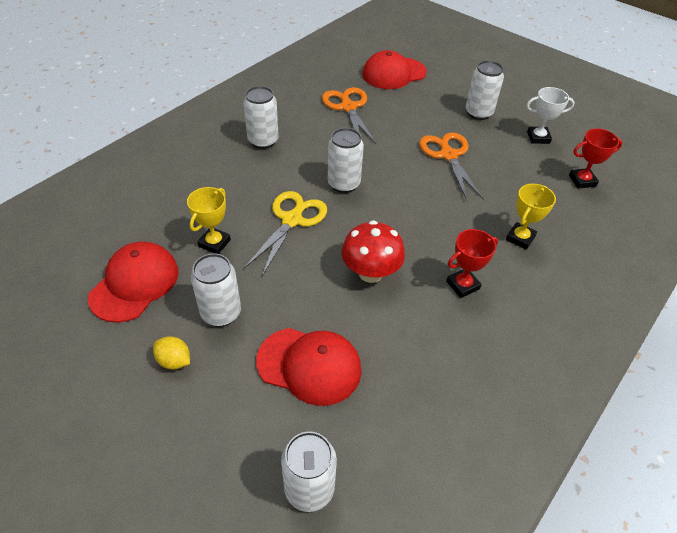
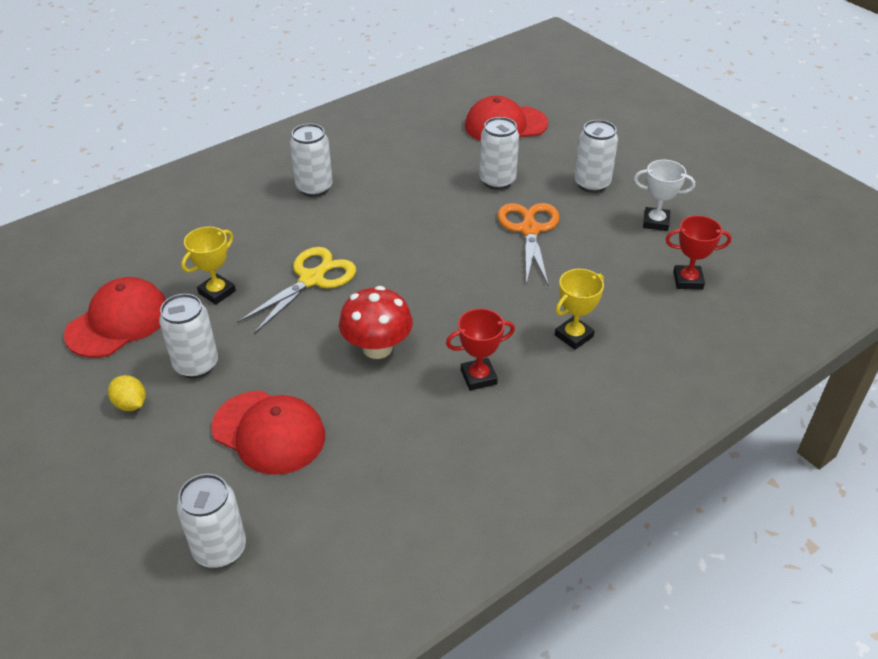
camera: 15 degrees right, 5 degrees down
orange scissors [322,87,376,144] -> none
white can [328,128,364,193] -> white can moved to [480,117,519,190]

